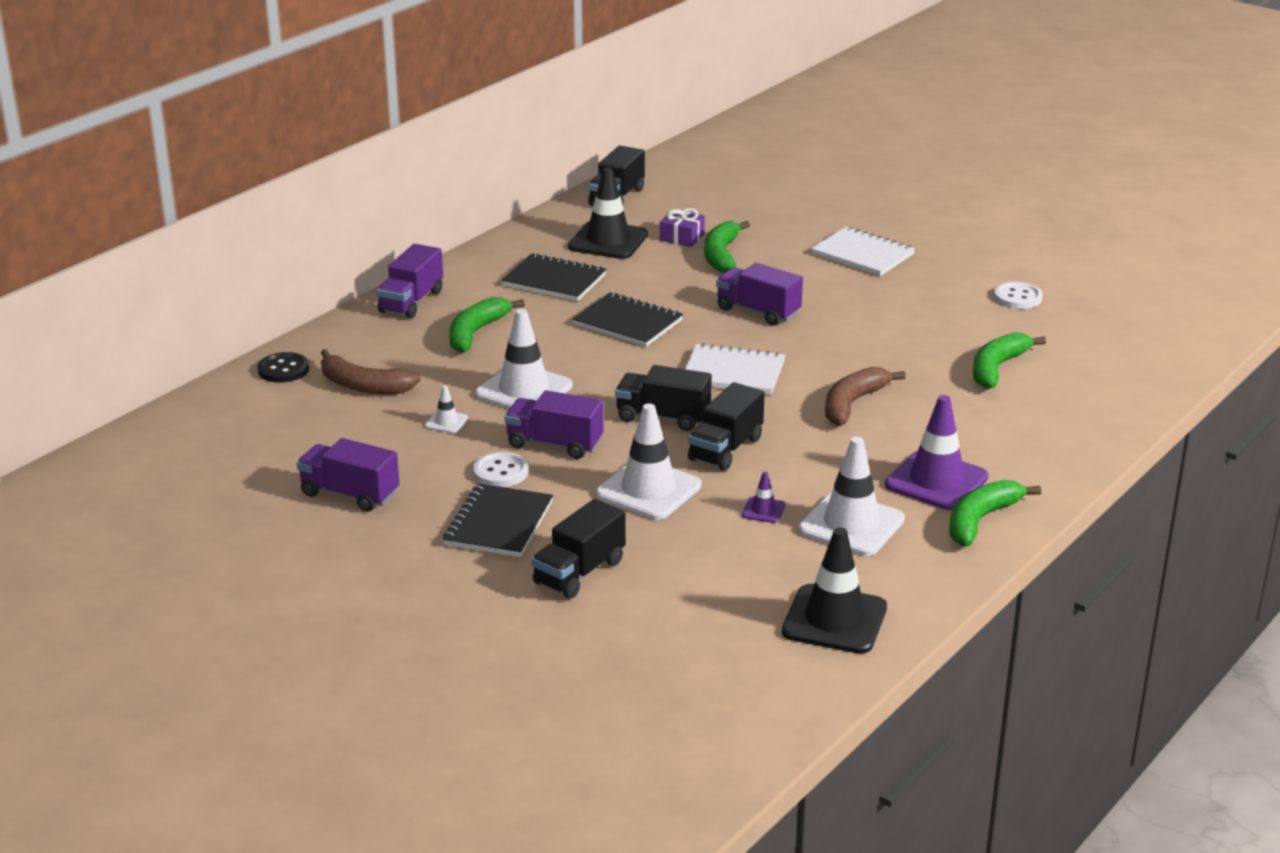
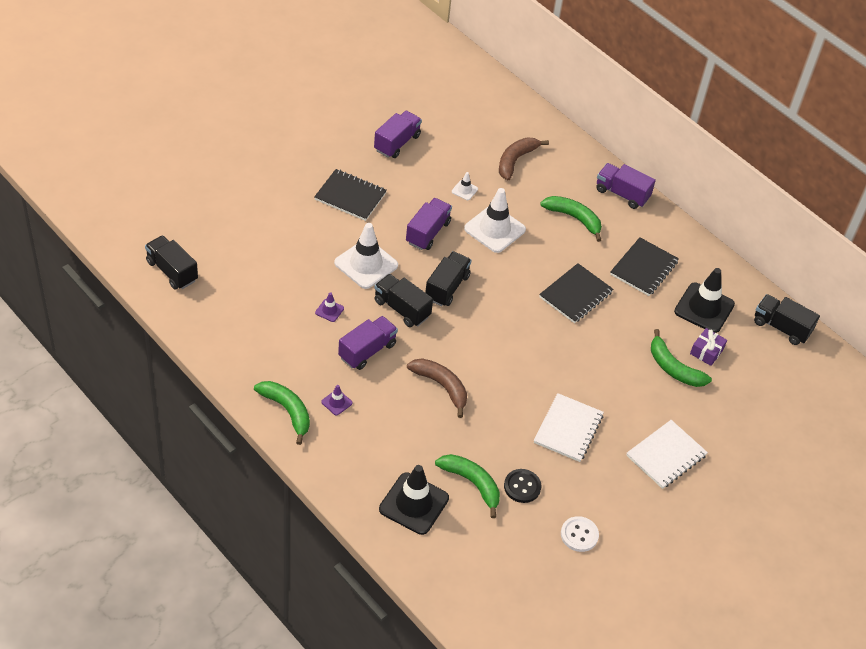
camera: 95 degrees right, 20 degrees up
black button [257,352,309,383] -> black button moved to [504,469,541,503]
white button [473,452,529,487] -> none
black truck [532,499,626,599] -> black truck moved to [145,235,198,290]
white notebook [685,343,785,394] -> white notebook moved to [534,393,604,462]
green banana [704,221,750,273] -> green banana turned 150 degrees counterclockwise [651,329,712,387]
purple truck [716,263,803,326] -> purple truck moved to [338,316,398,370]
black traffic cone [782,527,887,654] -> black traffic cone moved to [379,465,449,535]
white traffic cone [798,437,905,556] -> none
purple traffic cone [885,395,988,510] -> purple traffic cone [321,385,352,415], size x0.45

